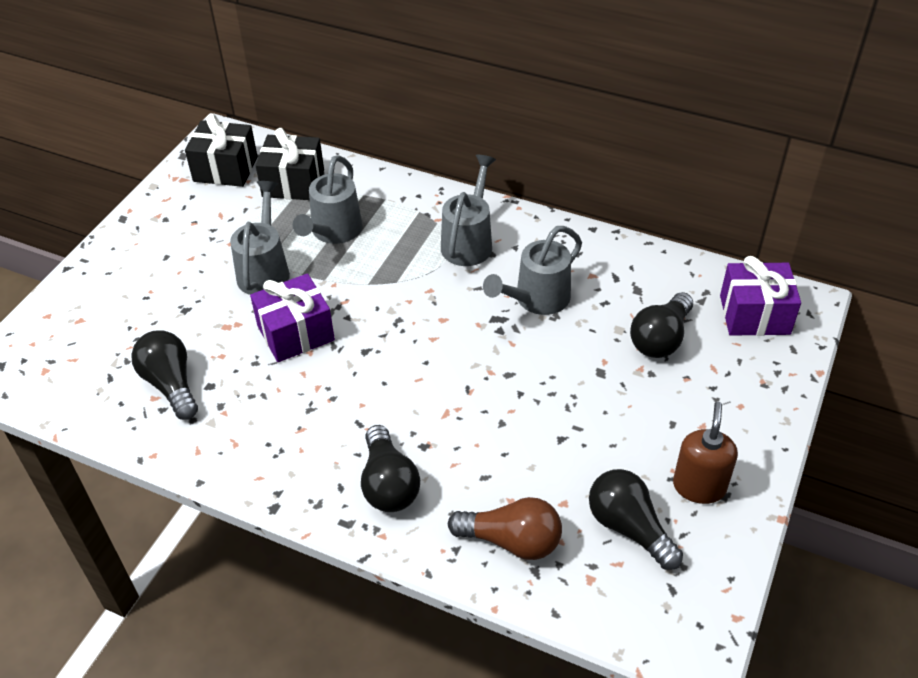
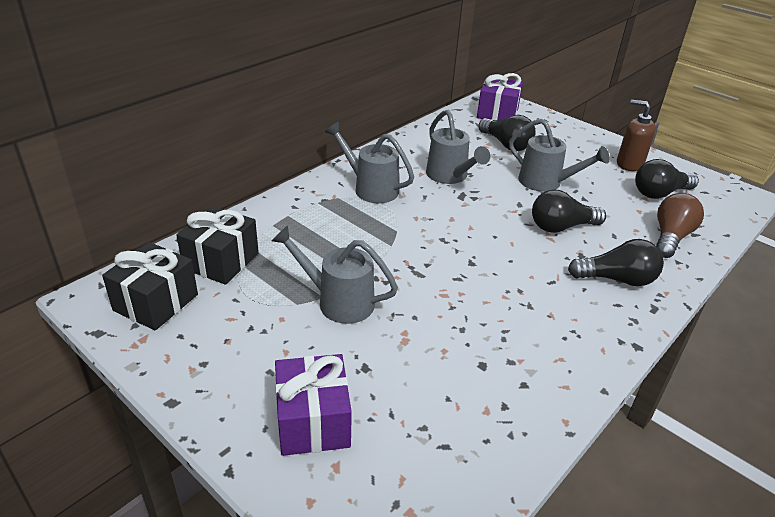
camera: 75 degrees left, 10 degrees down
black light bulb [131,330,198,420] -> black light bulb moved to [532,190,606,233]
purple gift [250,274,335,362] -> purple gift moved to [275,354,352,456]
grey watering can [293,155,363,244] -> grey watering can moved to [509,119,610,192]

